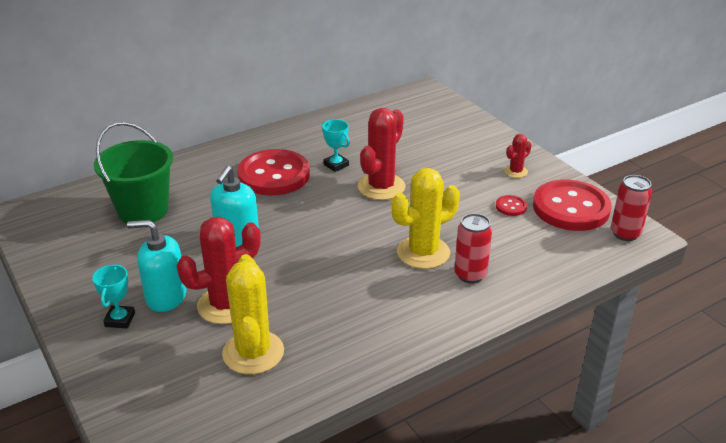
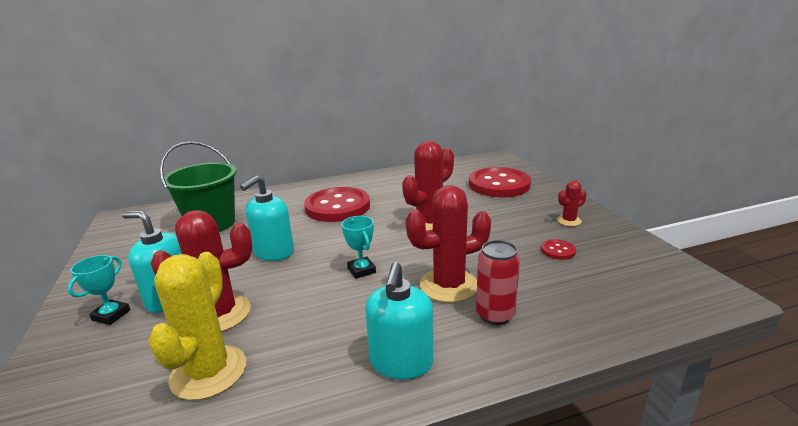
camera: 15 degrees right, 10 degrees down
turquoise trophy [322,119,350,172] -> turquoise trophy moved to [342,216,376,279]
yellow cactus [392,168,460,269] -> red cactus [406,185,491,303]
red button [533,180,612,231] -> red button moved to [469,167,531,197]
red can [611,175,652,241] -> none
none -> turquoise soap dispenser [365,262,434,380]

